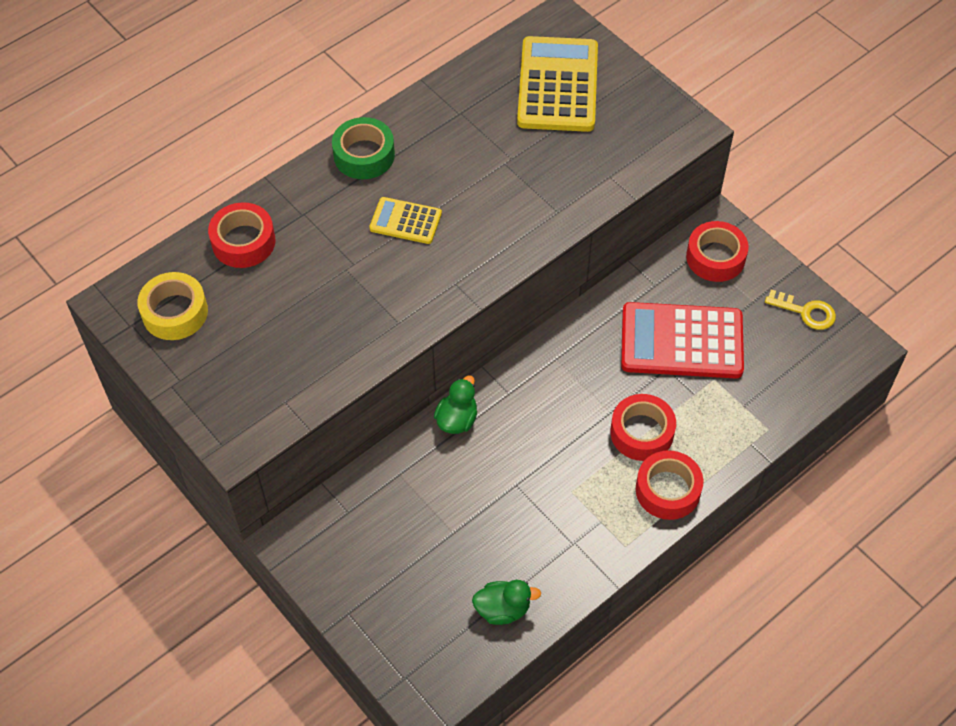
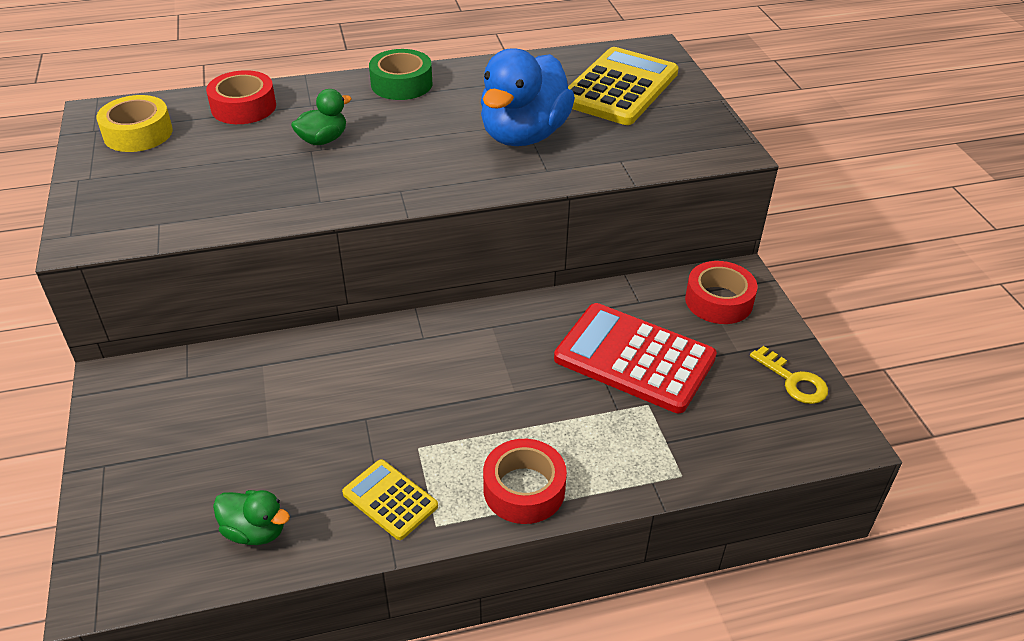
camera: 25 degrees right, 15 degrees down
yellow calculator [369,197,442,244] -> yellow calculator moved to [342,460,438,540]
green duck [434,375,477,434] -> green duck moved to [291,89,351,145]
red tape [610,394,676,461] -> none
none -> blue duck [481,48,575,146]

